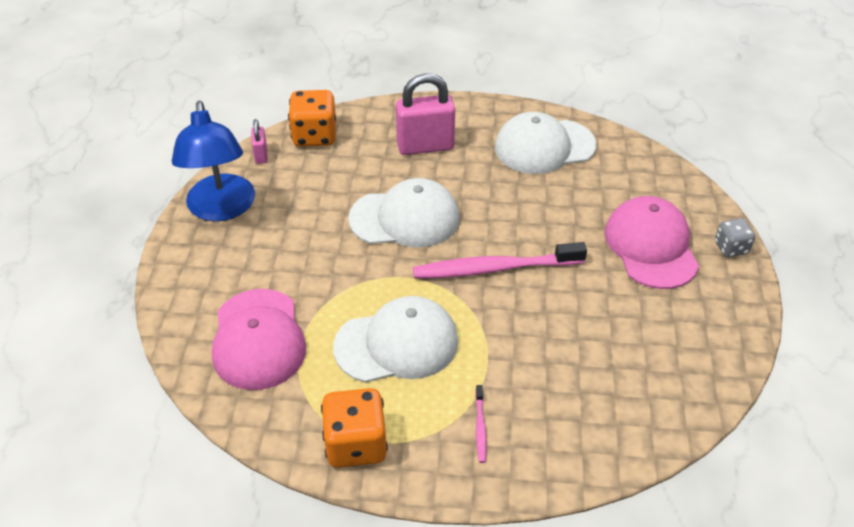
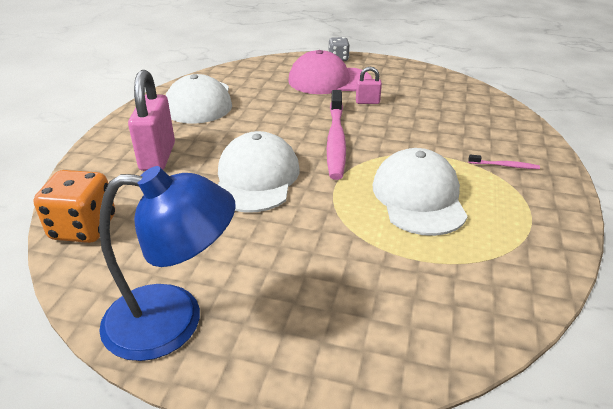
camera: 80 degrees left, 10 degrees down
pink cap [212,289,306,390] -> none
pink padlock [251,119,268,164] -> pink padlock moved to [356,67,382,104]
orange dice [321,388,388,468] -> none

